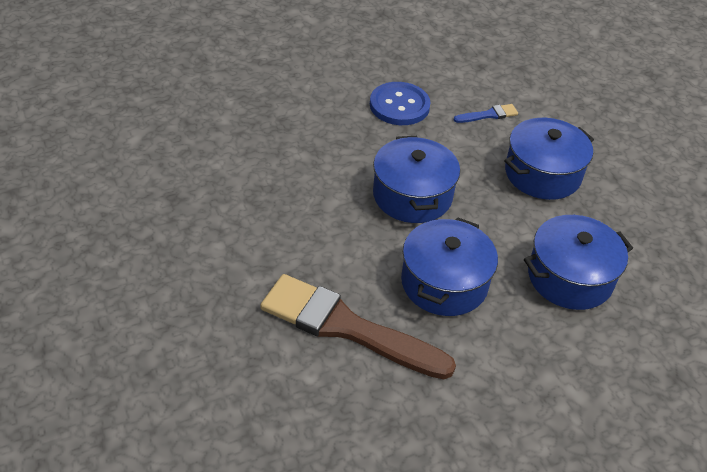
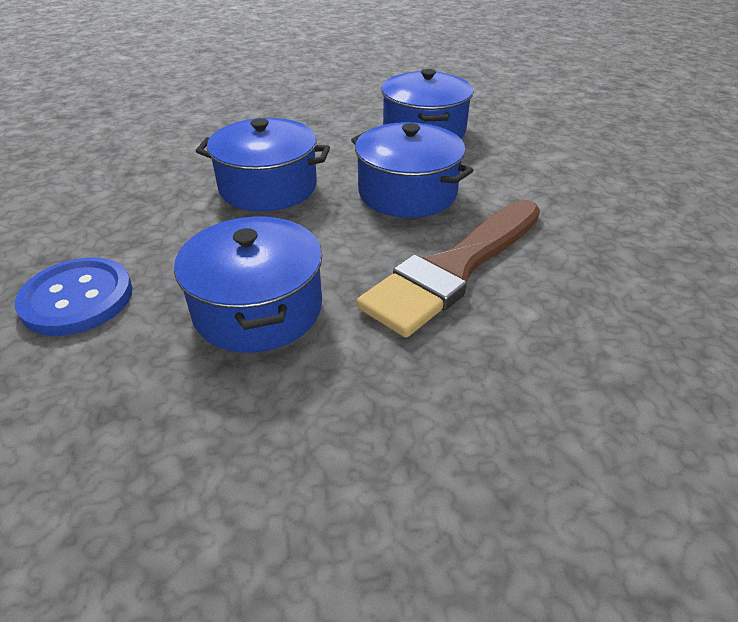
camera: 70 degrees left, 5 degrees down
blue button [370,82,430,125] -> blue button moved to [14,257,133,336]
blue brush [454,104,518,123] -> none
blue pot [504,118,594,200] -> blue pot moved to [174,216,322,353]

